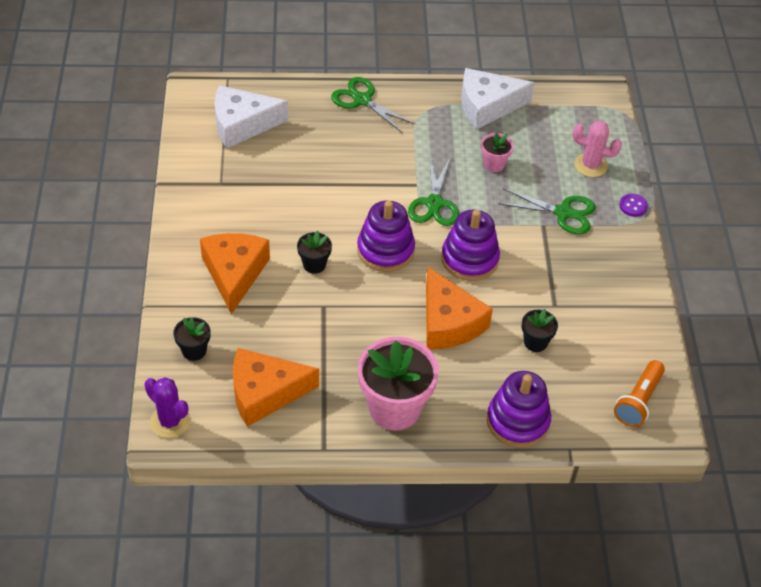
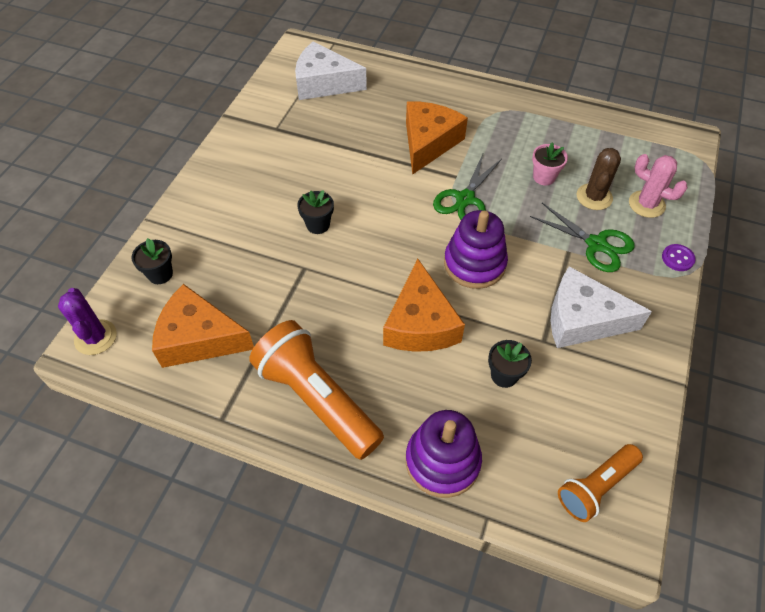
camera: 25 degrees right, 5 degrees up
orange cheese [200,233,270,314] -> orange cheese moved to [406,101,468,175]
green scissors [331,77,415,133] -> none
purple stacking toy [357,200,415,272] -> none
pink flower pot [358,337,439,430] -> orange flashlight [249,320,384,460]
white cheese [461,68,535,129] -> white cheese moved to [551,266,652,348]
none -> brown cactus [577,148,621,210]

